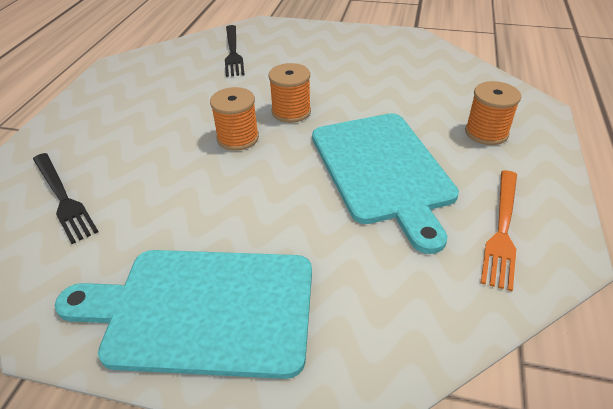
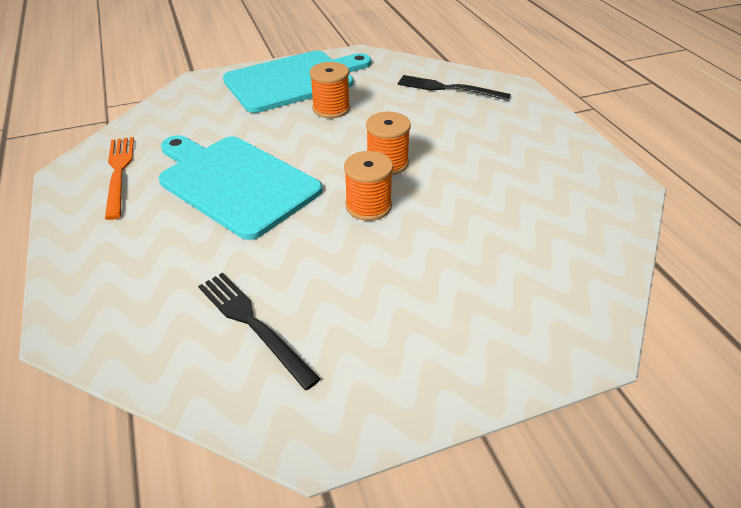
camera: 145 degrees right, 0 degrees up
black fork [225,25,245,77] -> black fork moved to [198,272,321,390]
orange spool [465,81,521,145] -> orange spool moved to [310,62,350,118]

